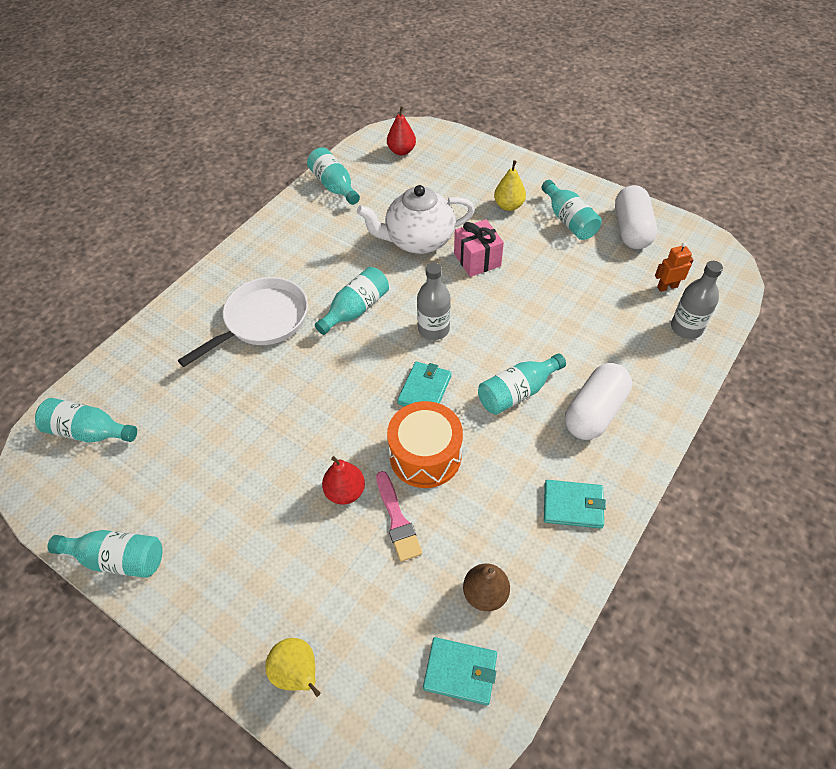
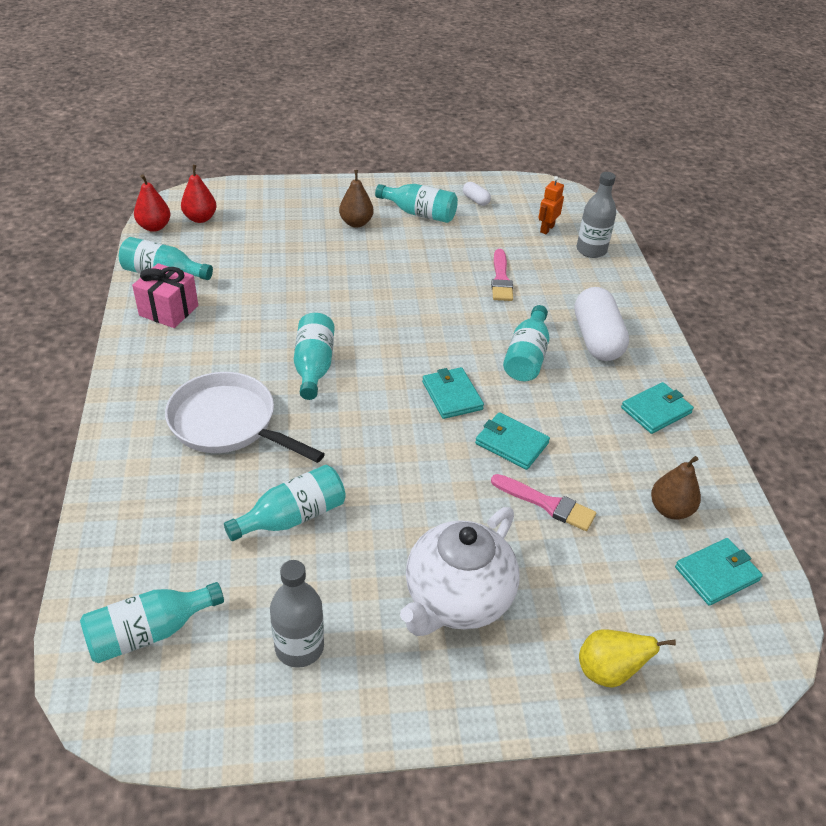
camera: 45 degrees left, 10 degrees down
turquoise bottle [47,530,162,578] -> turquoise bottle moved to [224,465,346,541]
white pan [178,277,308,367] -> white pan turned 60 degrees counterclockwise [165,372,325,463]
red pear [322,456,365,505] -> red pear moved to [134,174,170,232]
white teapot [357,185,475,254] -> white teapot moved to [400,507,519,636]
orange drum [387,401,463,488] -> turquoise wallet [475,412,550,470]
grey bottle [417,263,451,340] -> grey bottle moved to [270,560,324,668]
pink gift [454,219,504,277] -> pink gift moved to [132,263,198,328]
yellow pear [494,160,526,211] -> brown pear [339,170,374,228]
white capsule [615,185,657,249] -> white capsule [463,182,491,206], size x0.45
none -> pink brush [491,249,513,301]

